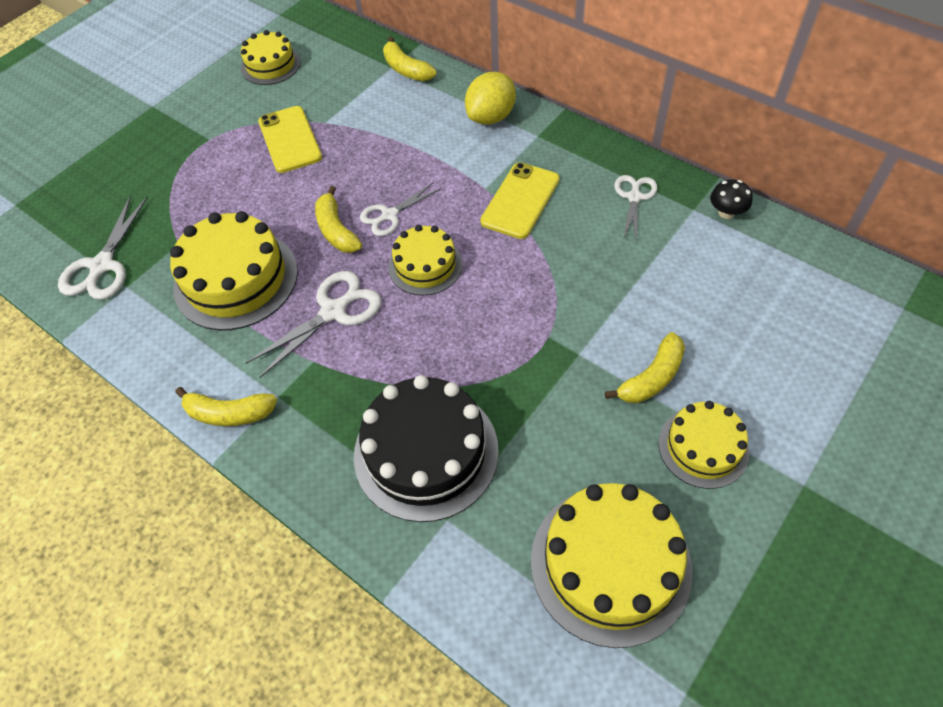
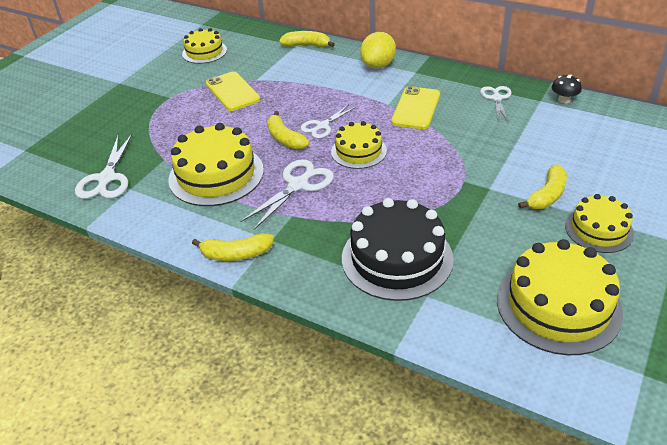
camera: 10 degrees left, 15 degrees down
yellow banana [383,37,436,81] -> yellow banana turned 150 degrees clockwise [279,31,335,47]

